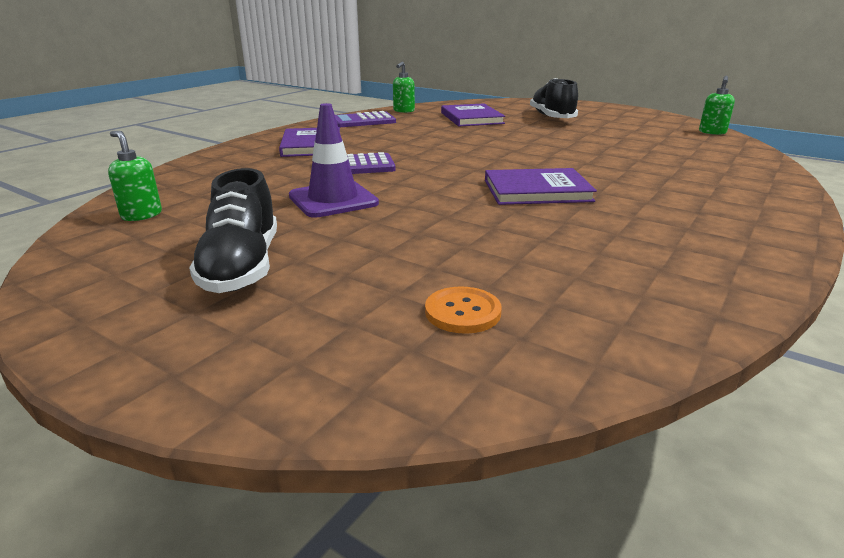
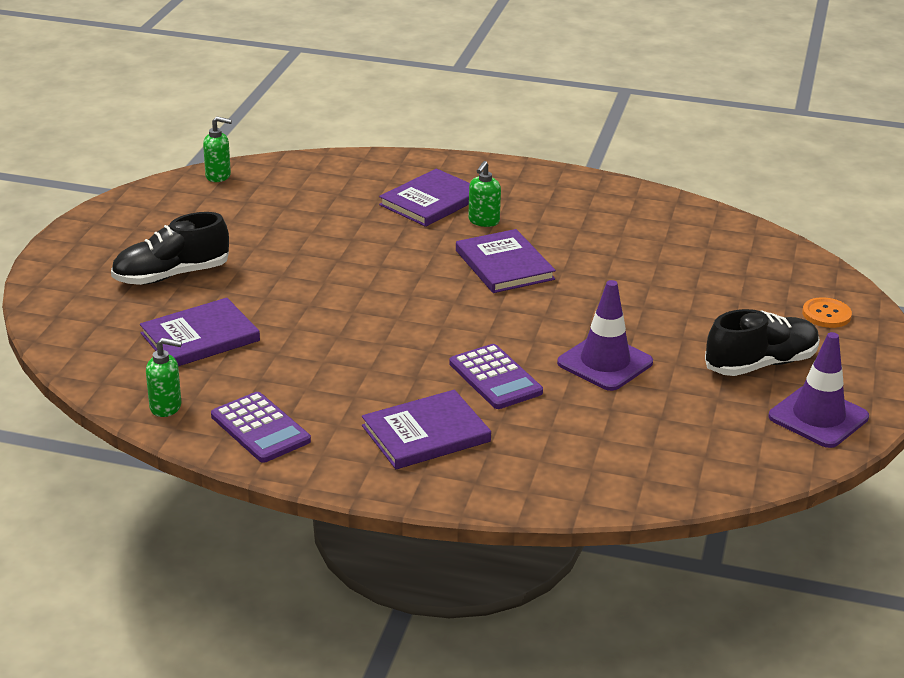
camera: 110 degrees left, 5 degrees up
green soap dispenser [108,131,162,221] -> green soap dispenser moved to [468,161,501,227]
orange button [425,286,502,334] -> orange button moved to [802,297,852,328]
none -> purple book [379,168,470,227]
none -> purple traffic cone [769,332,869,448]

